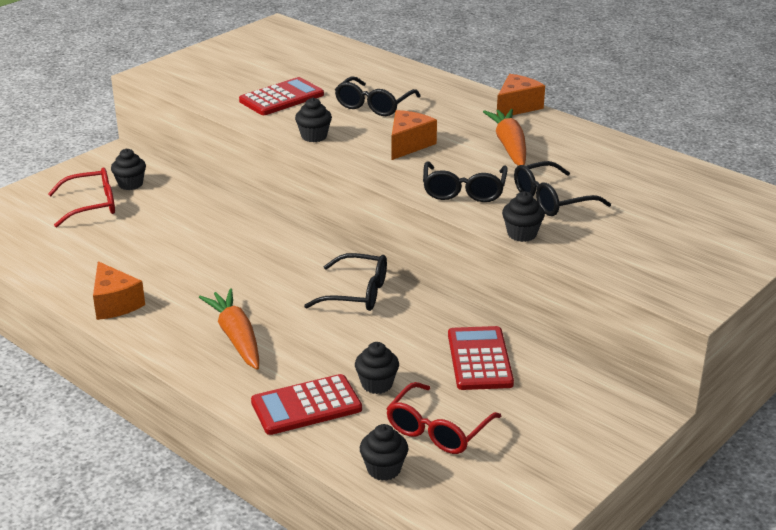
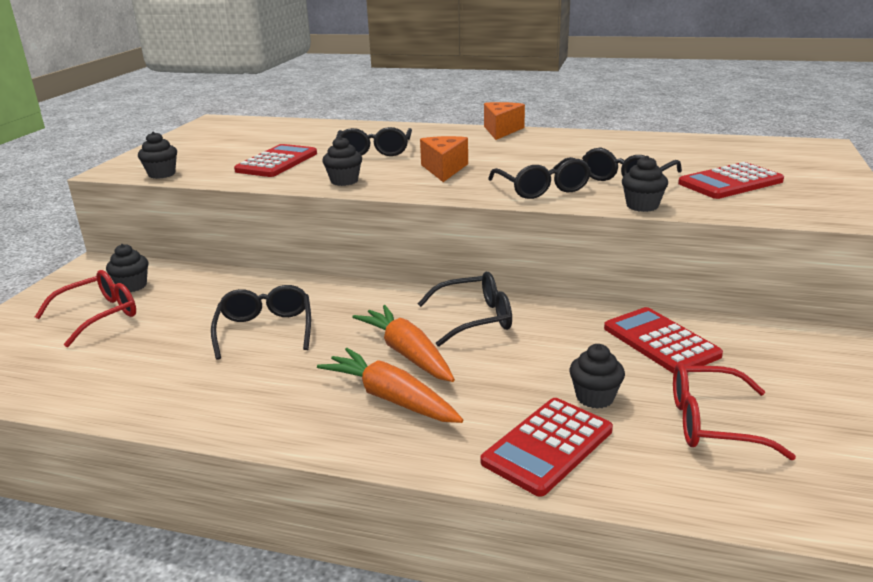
camera: 25 degrees left, 5 degrees down
orange cheese [93,261,145,320] -> none
black cupcake [360,424,408,481] -> black cupcake moved to [138,132,177,179]
red glasses [386,382,501,454] -> red glasses turned 90 degrees clockwise [673,362,796,460]
orange carrot [483,109,526,166] -> orange carrot moved to [352,305,455,382]
none -> black glasses [211,285,311,360]
none -> red calculator [678,162,784,199]

